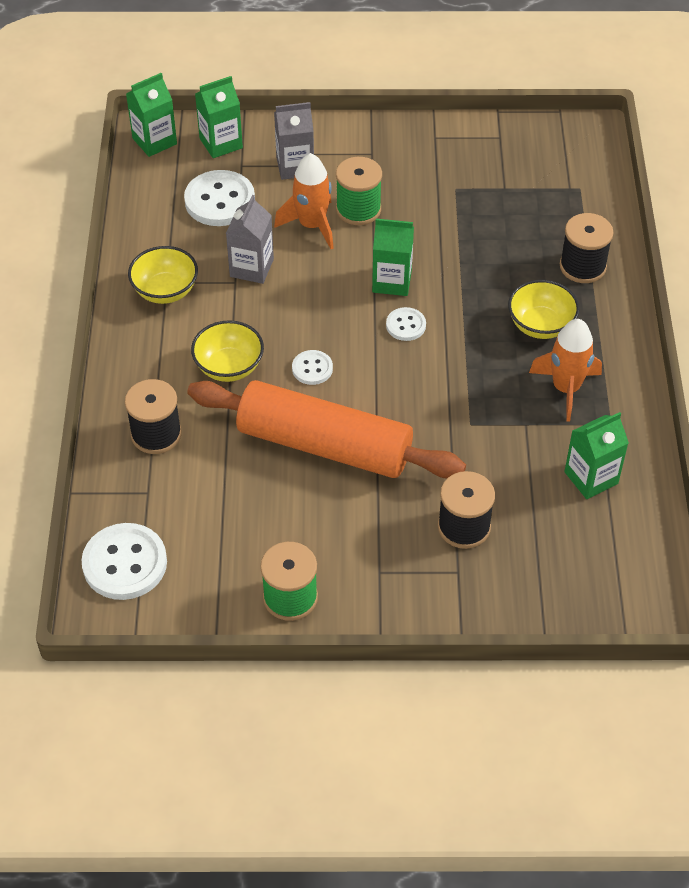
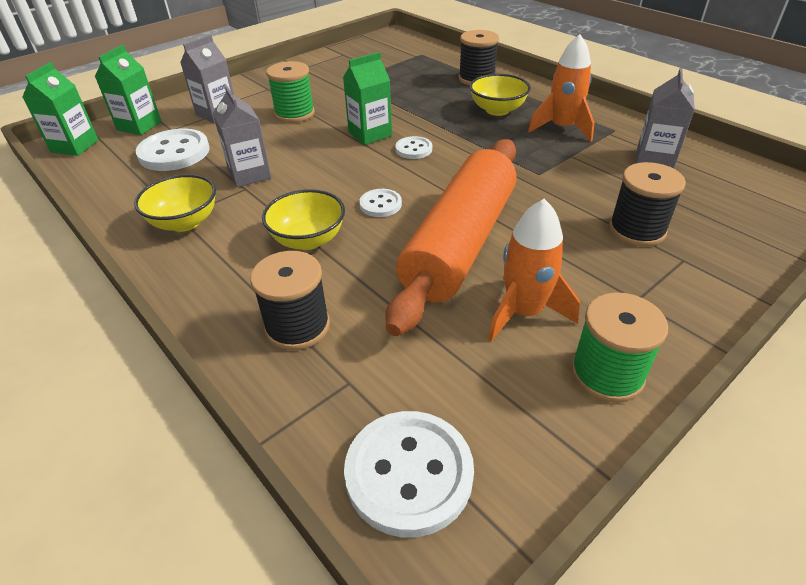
camera: 40 degrees left, 10 degrees down
orange rolling pin [187,380,466,479] -> orange rolling pin turned 45 degrees counterclockwise [386,139,517,336]
orange rocket [274,153,334,249] -> orange rocket moved to [488,199,580,342]
green carton [564,412,629,499] -> grey carton [636,68,695,169]

